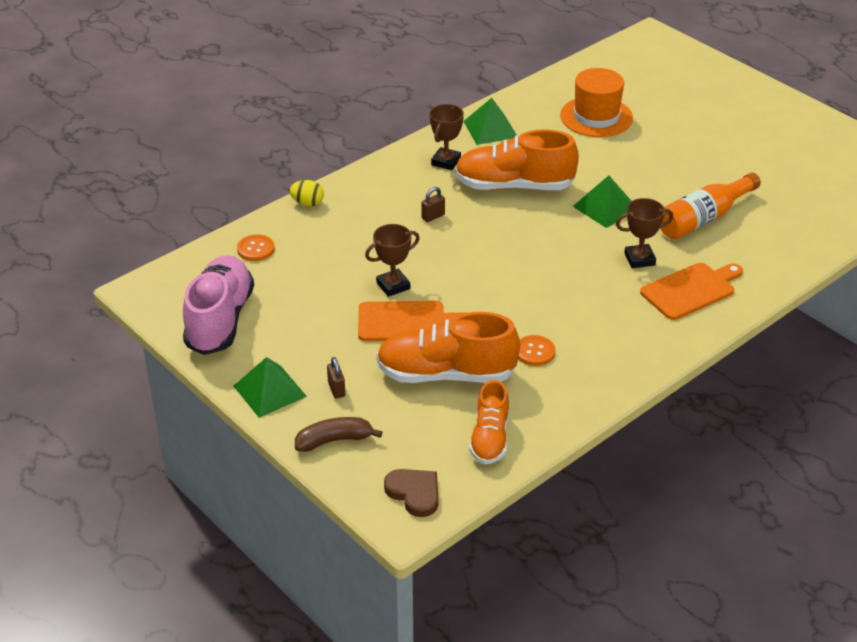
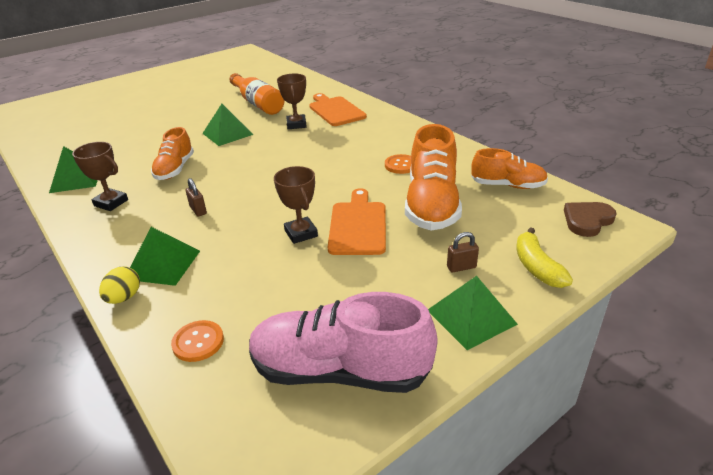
camera: 85 degrees left, 5 degrees down
brown banana [295,417,382,452] -> yellow banana [516,227,573,288]
orange shoe [455,129,579,190] -> orange shoe [151,127,194,180], size x0.60
orange hat [560,68,633,137] -> none
none -> green pyramid [130,227,200,286]

